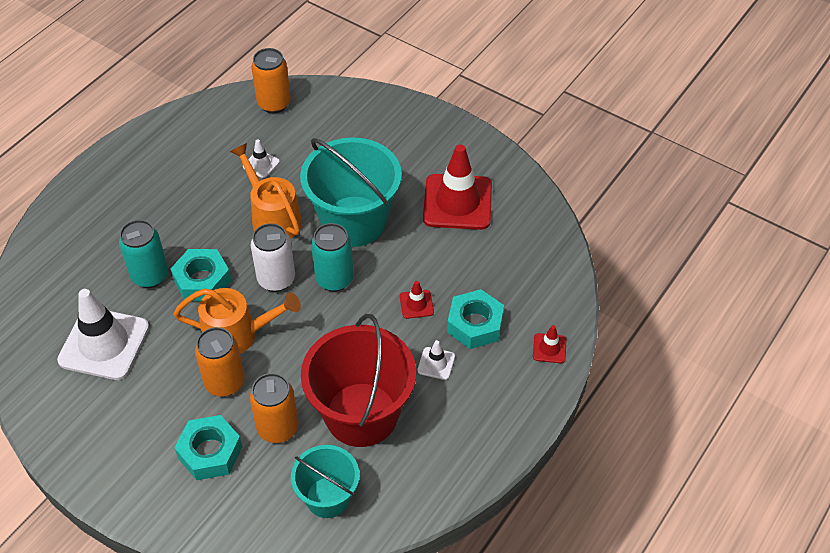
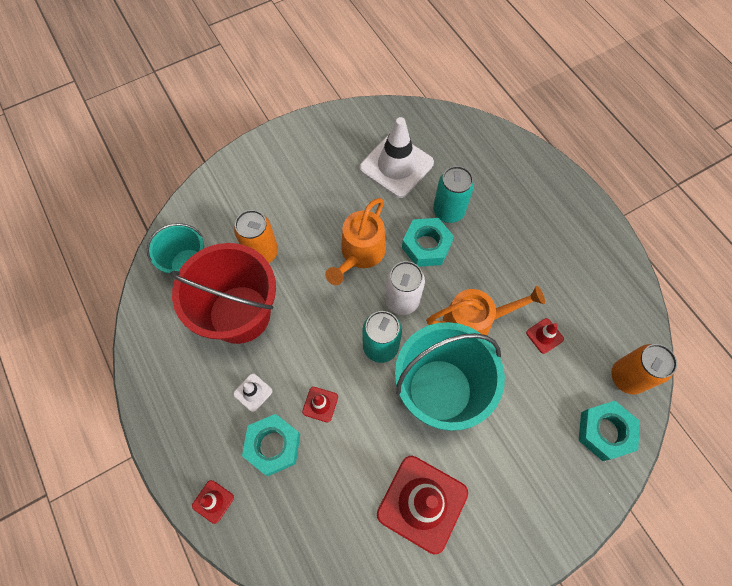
camera: 115 degrees right, 15 degrees up
turquoise nut [174,415,242,480] -> turquoise nut moved to [579,401,640,461]
orange can [195,327,245,397] -> none
white traffic cone [243,139,280,178] -> red traffic cone [526,318,564,354]

